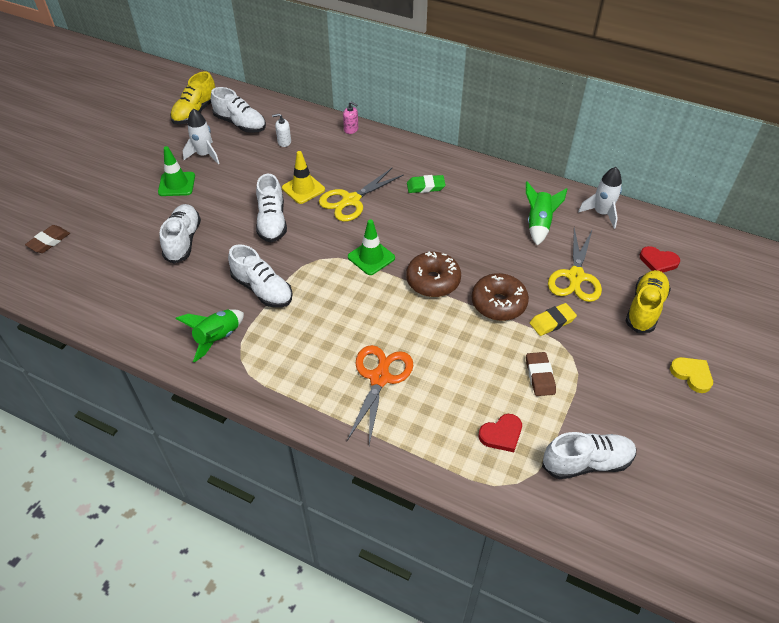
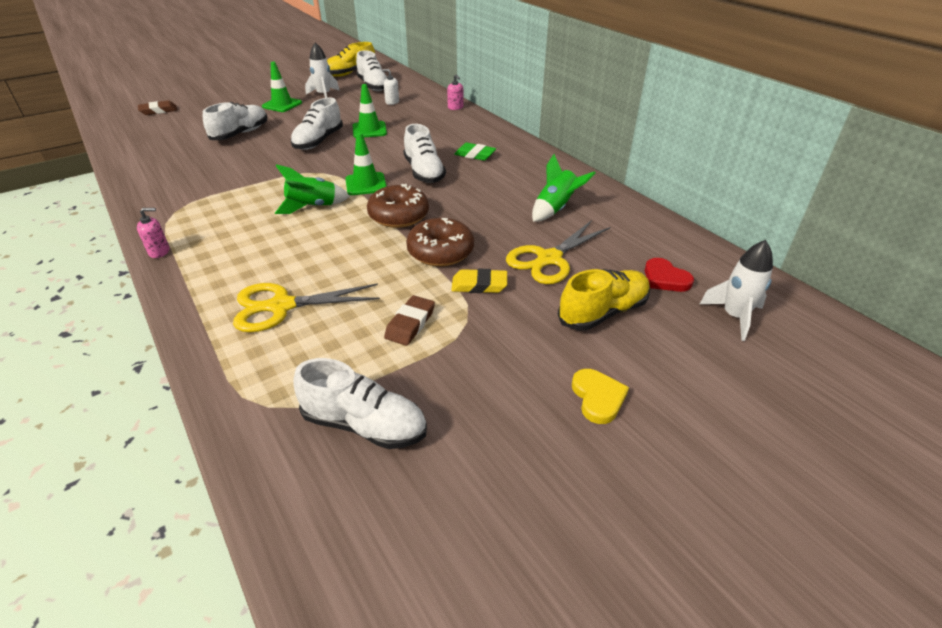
camera: 30 degrees right, 10 degrees down
green rocket [176,309,244,362] -> green rocket moved to [275,164,350,214]
white shoe [228,244,293,307] -> white shoe moved to [403,124,446,183]
yellow traffic cone [282,151,325,204] -> green traffic cone [353,84,387,138]
yellow scissors [319,168,403,222] -> yellow scissors moved to [233,283,380,332]
orange scissors [347,345,413,445] -> none
red heart [479,414,522,452] -> none
white rocket [578,167,622,229] -> white rocket moved to [700,240,773,341]
none -> pink soap dispenser [137,208,169,258]

